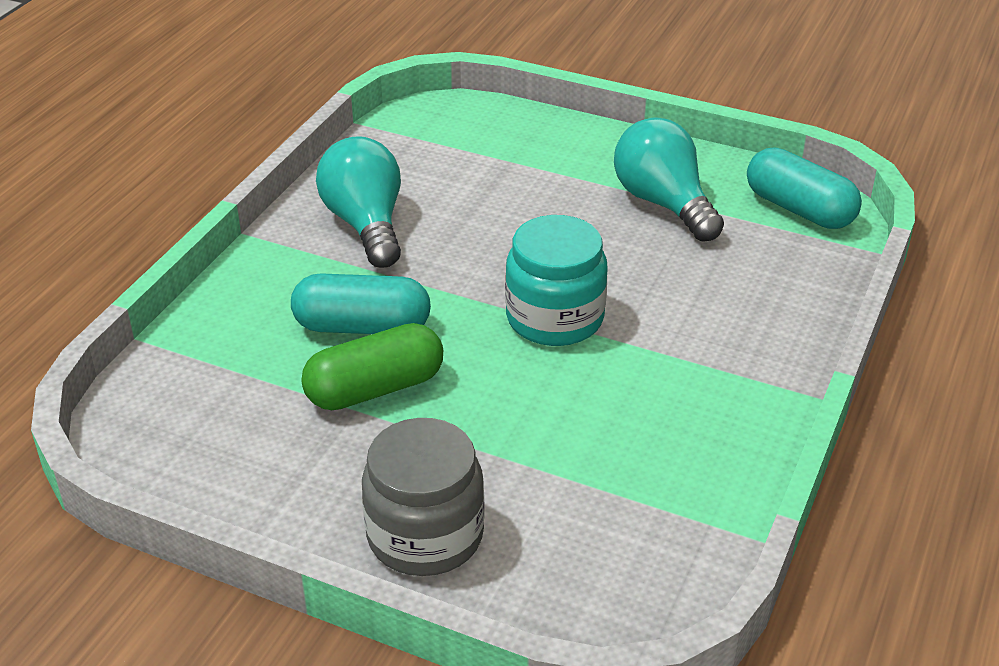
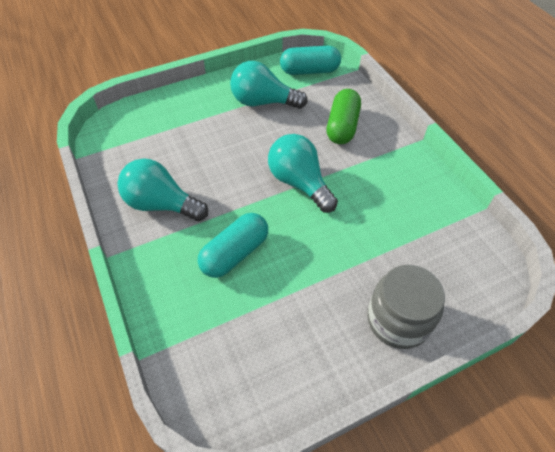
camera: 50 degrees left, 15 degrees up
green capsule [301,323,443,410] -> green capsule moved to [326,89,361,144]
turquoise jar [505,215,608,346] -> turquoise light bulb [268,134,338,212]

